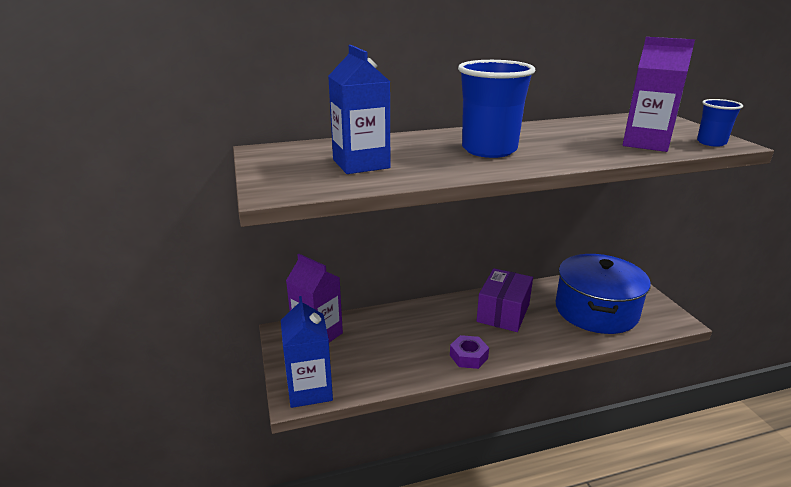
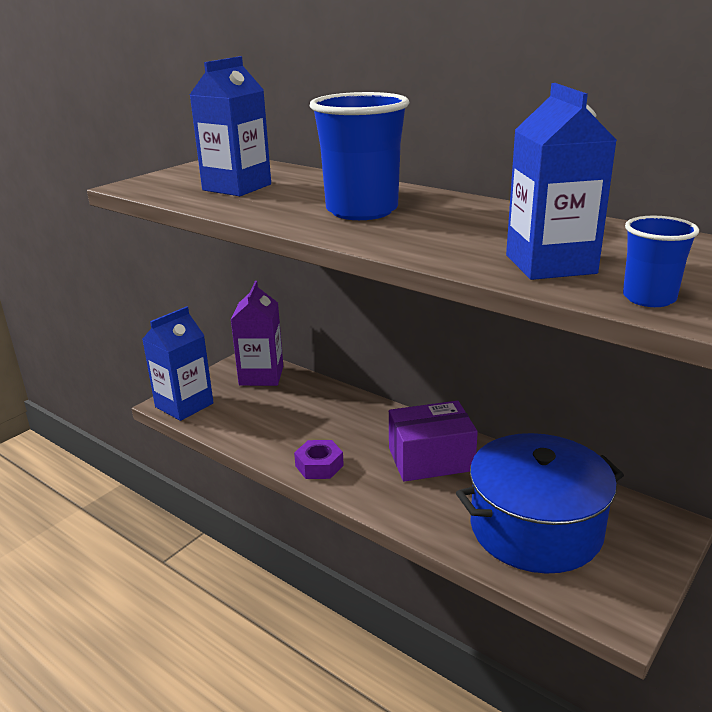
camera: 55 degrees right, 0 degrees up
purple carton [623,37,695,152] -> blue carton [506,83,616,280]

